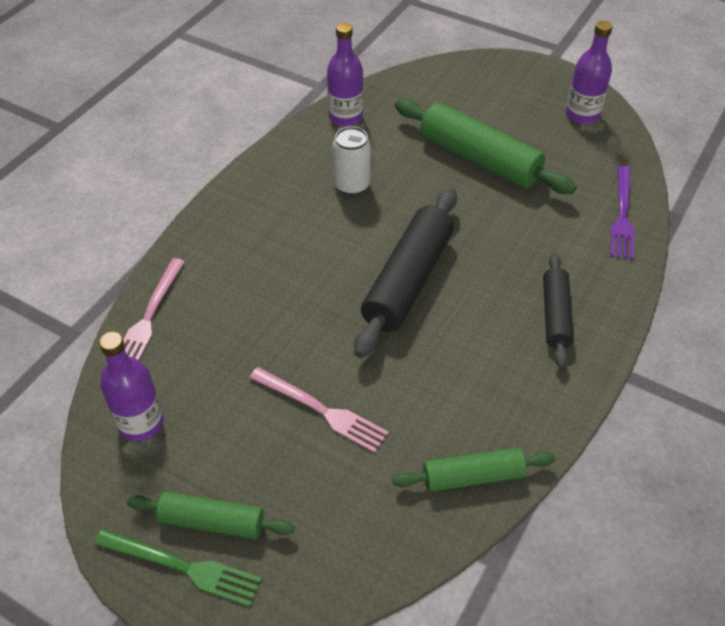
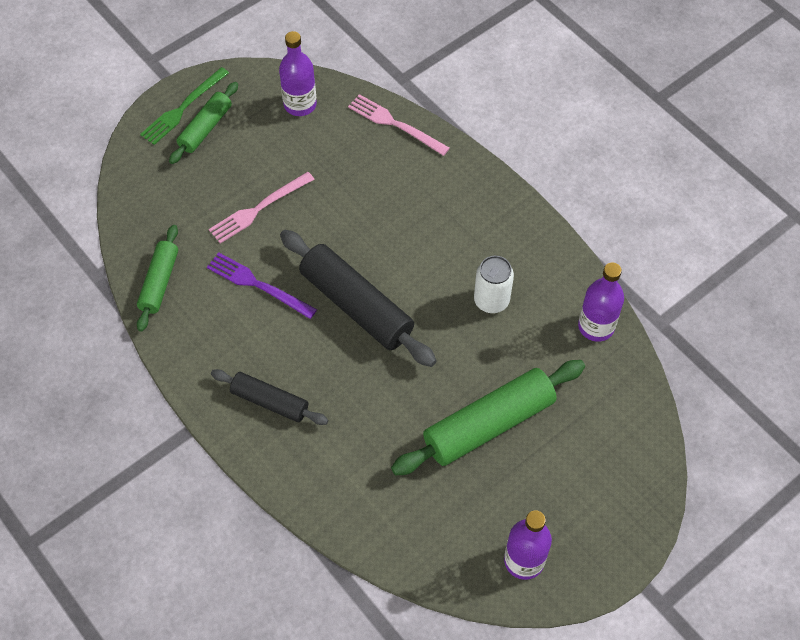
camera: 110 degrees right, 10 degrees up
purple fork [610,166,634,259] -> purple fork moved to [207,252,317,319]

